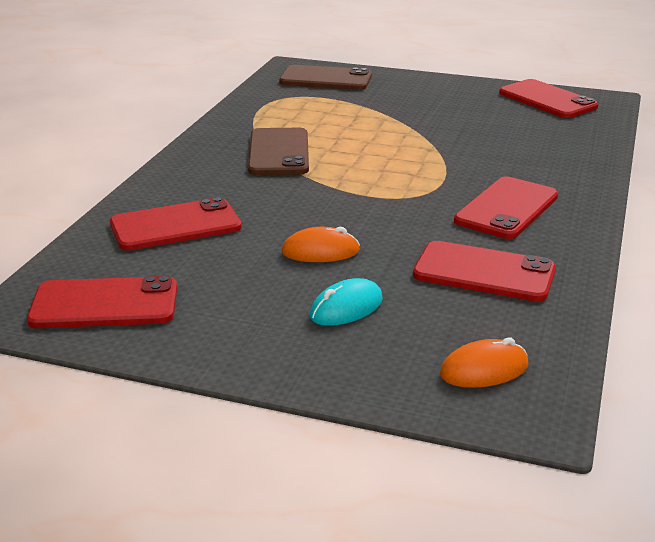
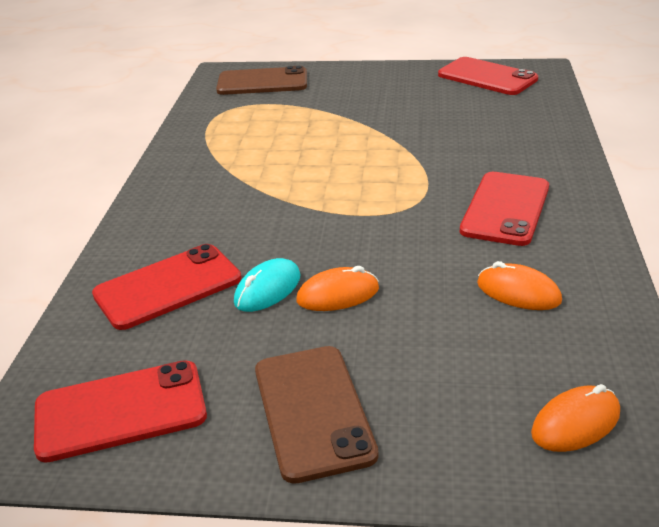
camera: 10 degrees left, 5 degrees up
brown phone [248,128,309,175] -> brown phone moved to [255,346,379,484]
turquoise mouse [310,278,383,326] -> turquoise mouse moved to [234,258,301,312]
red phone [413,241,556,302] -> orange mouse [477,261,562,310]

